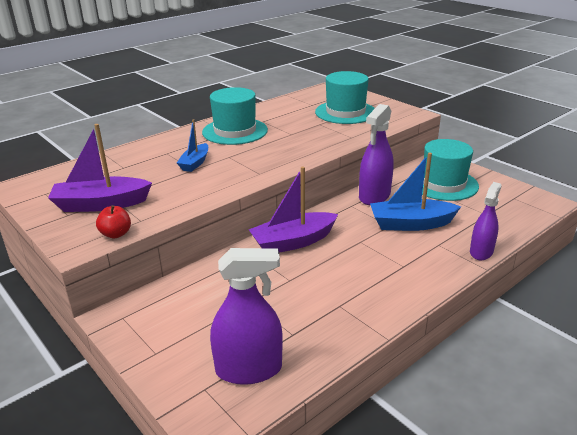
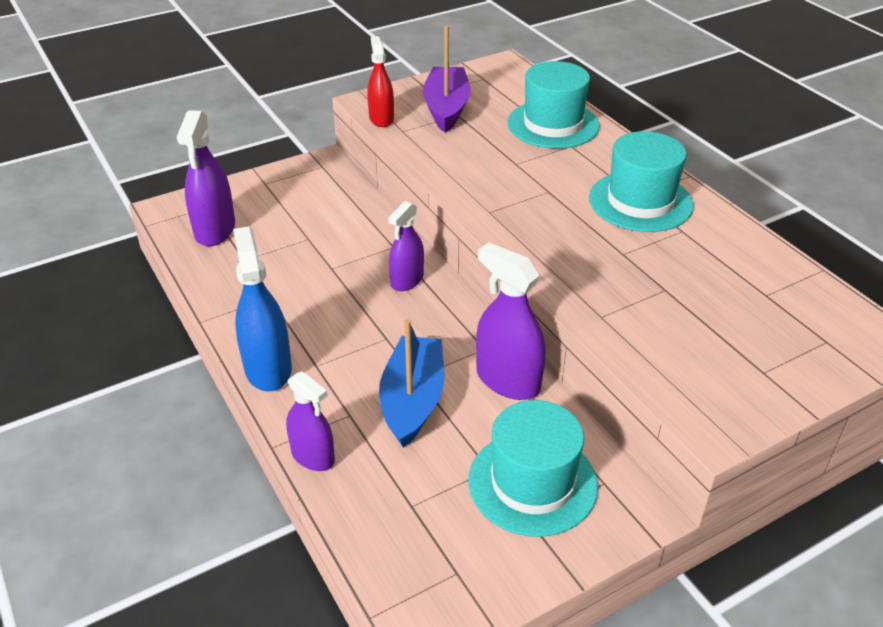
camera: 100 degrees right, 10 degrees up
red apple [96,205,131,238] -> red spray bottle [367,36,394,127]
blue boat [177,119,208,172] -> none
purple boat [249,166,338,253] -> purple spray bottle [388,201,424,291]
turquoise hat [315,71,375,124] -> turquoise hat moved to [507,61,600,149]
none -> blue spray bottle [233,226,292,392]

